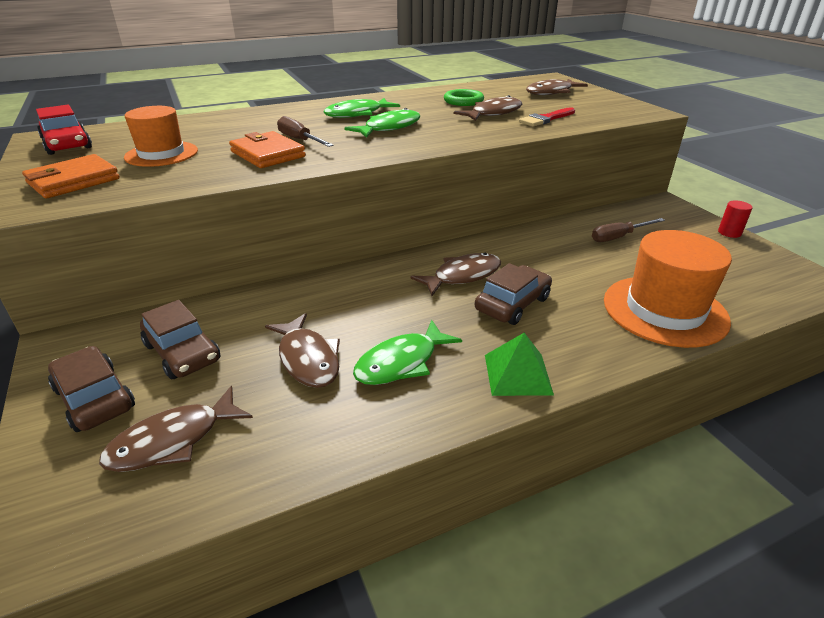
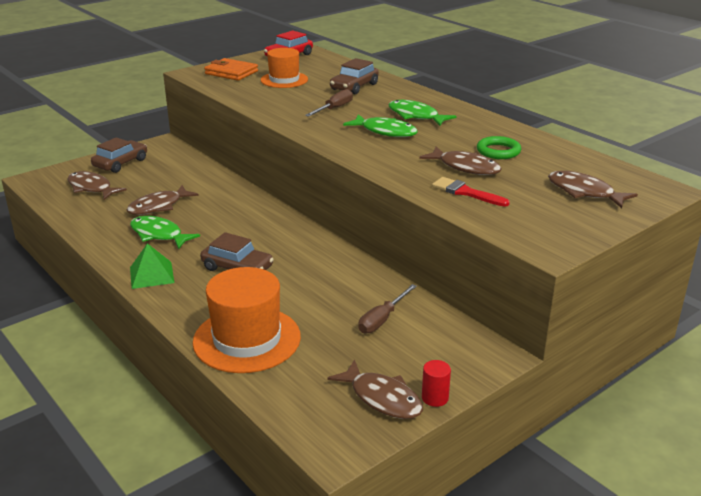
camera: 75 degrees right, 5 degrees down
brown car [140,300,221,379] -> brown car moved to [330,58,379,95]
orange wallet [229,131,306,168] -> none
brown fish [411,253,501,296] -> brown fish moved to [327,359,423,419]
brown screwdriver [592,218,665,242] -> brown screwdriver turned 105 degrees counterclockwise [358,284,417,334]

